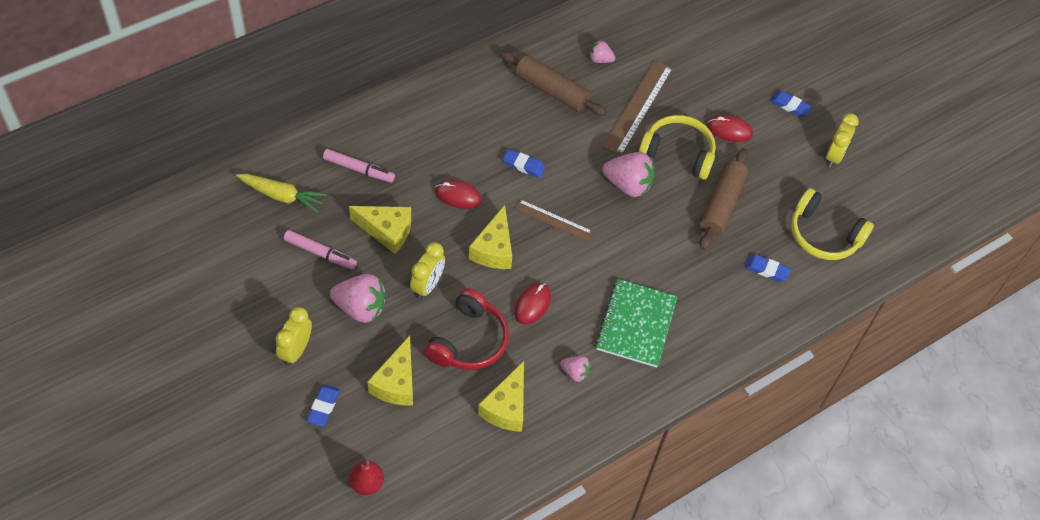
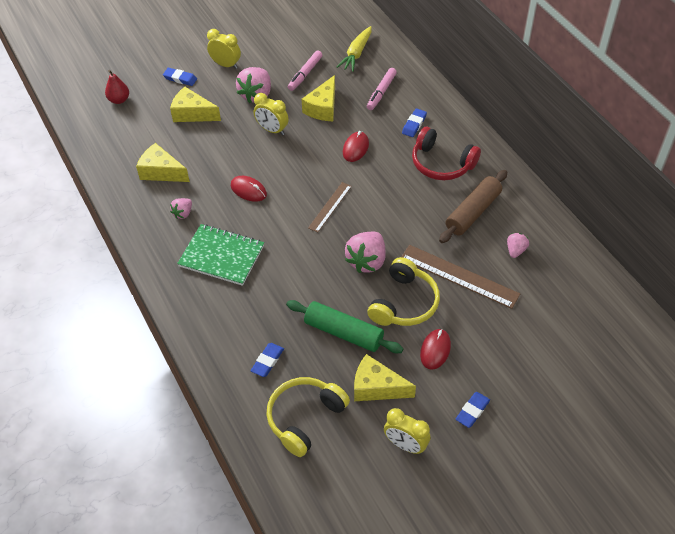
camera: 100 degrees right, 5 degrees down
red headphones [424,288,509,370] -> red headphones moved to [412,127,481,180]
yellow cheese [469,205,512,269] -> yellow cheese moved to [354,354,416,401]
blue eraser [503,149,545,178] -> blue eraser moved to [402,108,427,137]
brown rolling pin [700,148,748,250] -> green rolling pin [286,300,403,353]

